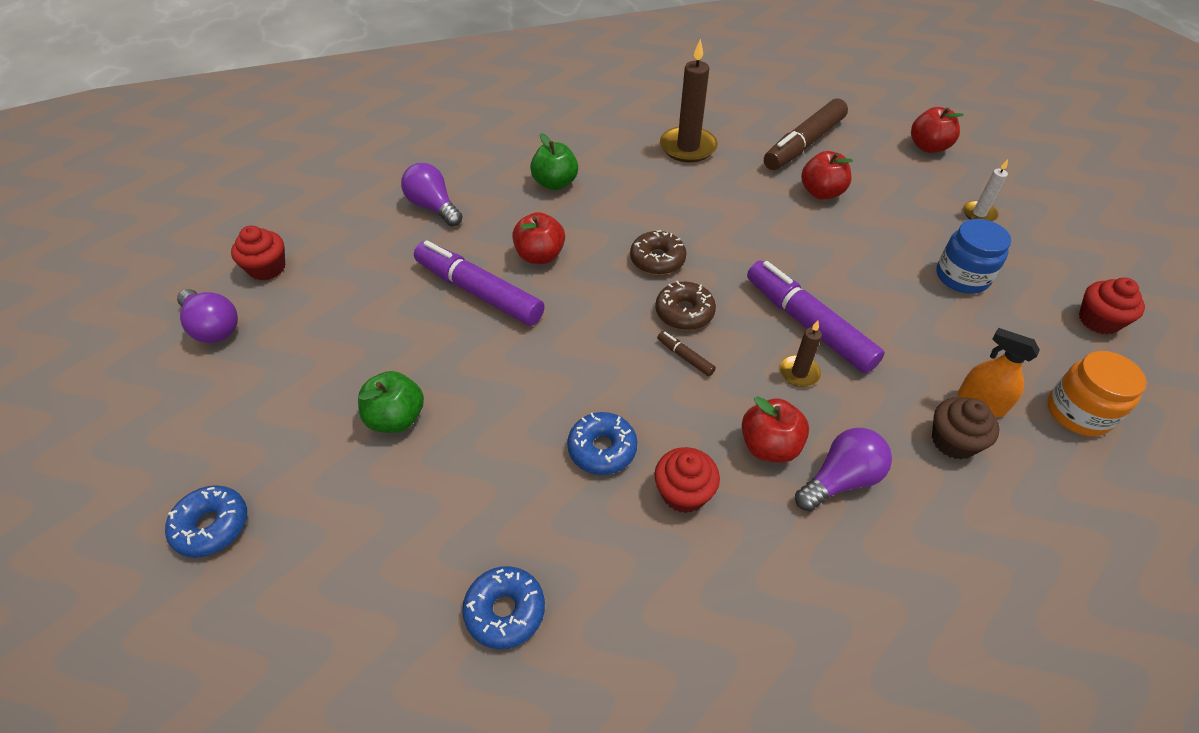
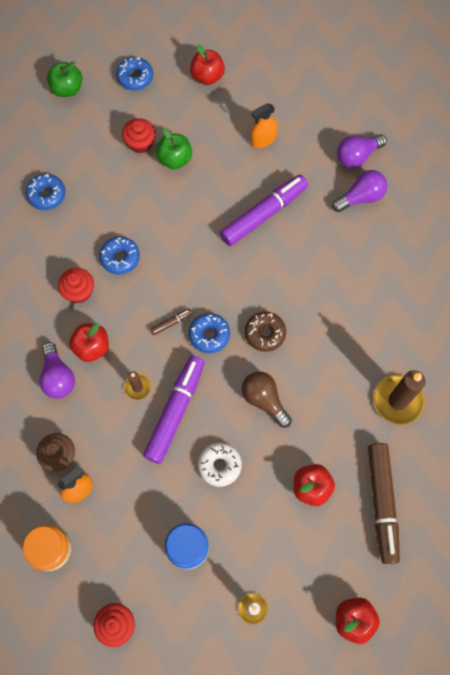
camera: 105 degrees right, 20 degrees up
purple light bulb [177,289,238,343] -> purple light bulb moved to [337,134,387,168]
red cupcake [231,226,285,280] -> red cupcake moved to [122,118,156,153]
red apple [512,212,565,264] -> red apple moved to [190,44,225,85]
green apple [530,133,578,190] -> green apple moved to [47,61,82,97]
brown donut [655,281,716,330] -> blue donut [189,313,230,353]
purple marker [747,260,885,374] -> purple marker turned 45 degrees counterclockwise [143,356,205,464]
brown marker [764,98,848,170] -> brown marker turned 150 degrees counterclockwise [368,443,400,564]
none -> white donut [198,443,242,487]
none -> brown light bulb [242,372,292,428]
none -> orange spray bottle [250,103,278,148]

